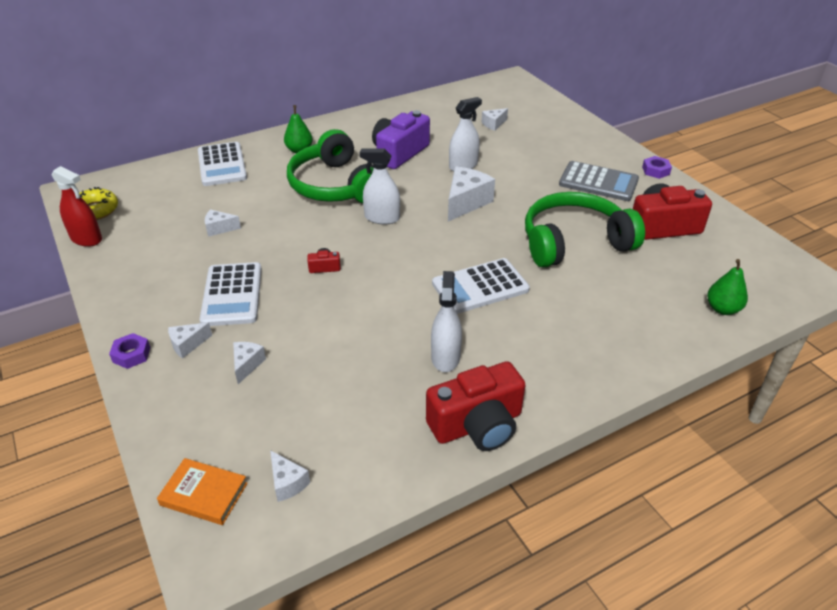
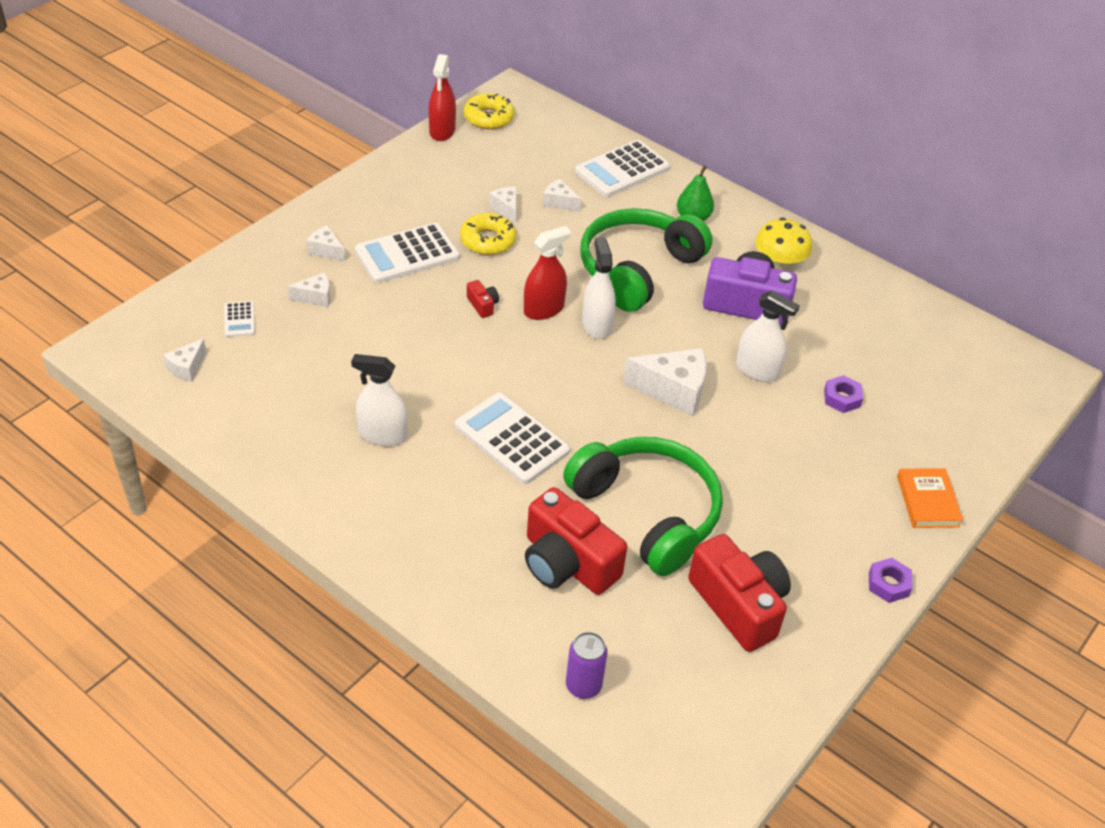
camera: 65 degrees right, 5 degrees up
purple nut [109,333,151,369] -> purple nut moved to [824,375,863,413]
orange book [157,458,248,525] -> orange book moved to [897,468,963,528]
red camera [426,361,525,451] -> red camera moved to [525,487,627,595]
white spray bottle [431,271,462,372] -> white spray bottle turned 150 degrees counterclockwise [351,354,408,446]
white cheese [481,108,508,131] -> white cheese moved to [543,179,581,212]
grey calculator [559,161,639,201] -> none
green pear [707,259,748,315] -> purple can [566,632,608,699]
none -> white calculator [224,301,255,337]
none -> yellow donut [460,213,516,255]
none -> red spray bottle [524,226,571,320]
none -> yellow mushroom [755,217,812,270]

